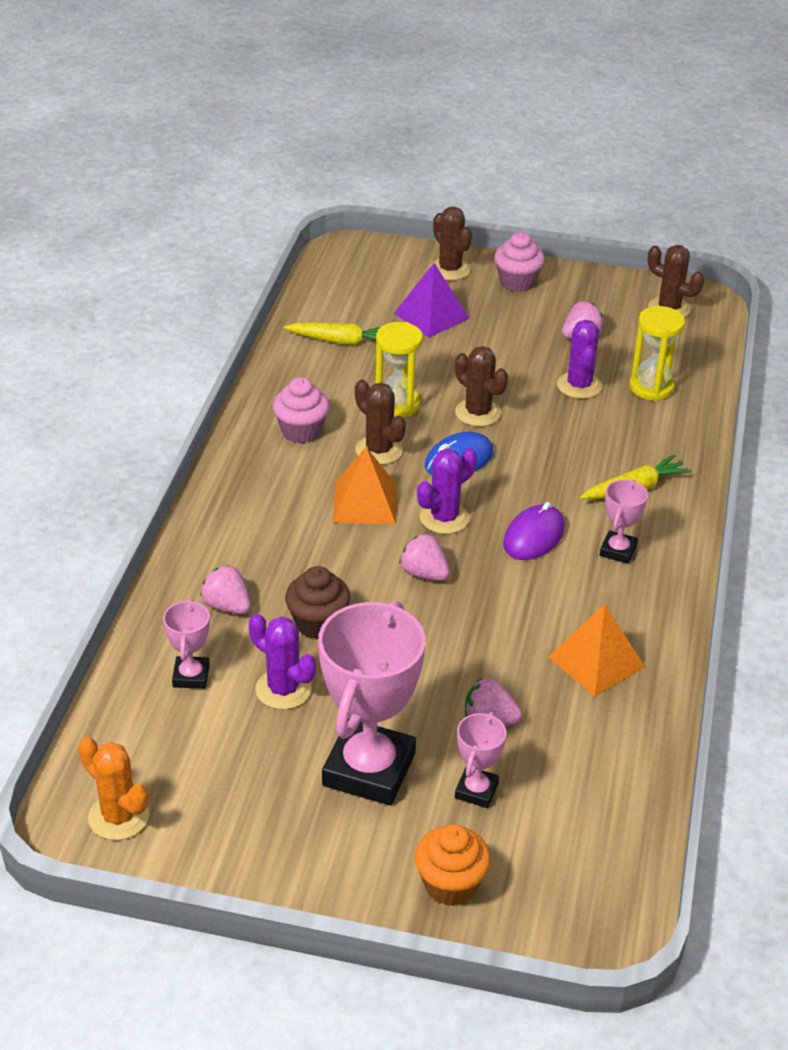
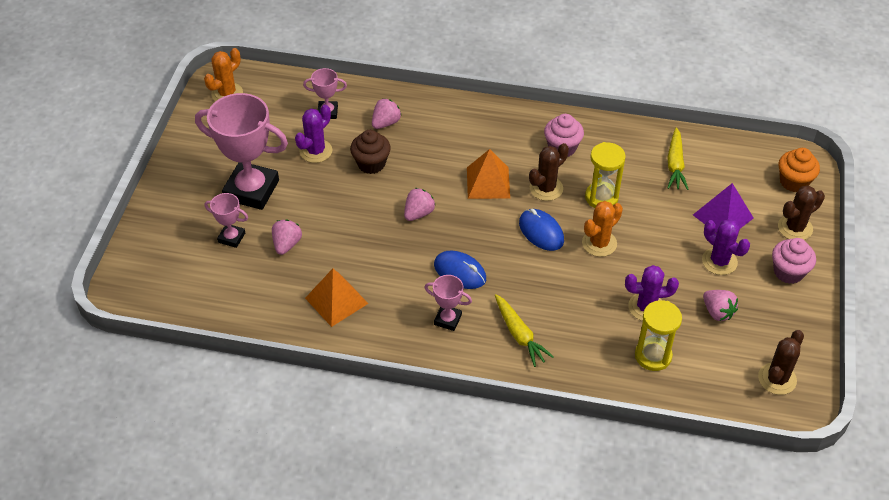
camera: 90 degrees right, 10 degrees up
orange cupcake [415,824,491,906] -> orange cupcake moved to [779,148,820,192]
purple cactus [417,448,477,534] -> purple cactus moved to [702,219,750,275]
brown cactus [455,346,508,427] -> orange cactus [582,201,623,257]
purple mouse [503,502,565,560] -> blue mouse [434,250,486,289]

